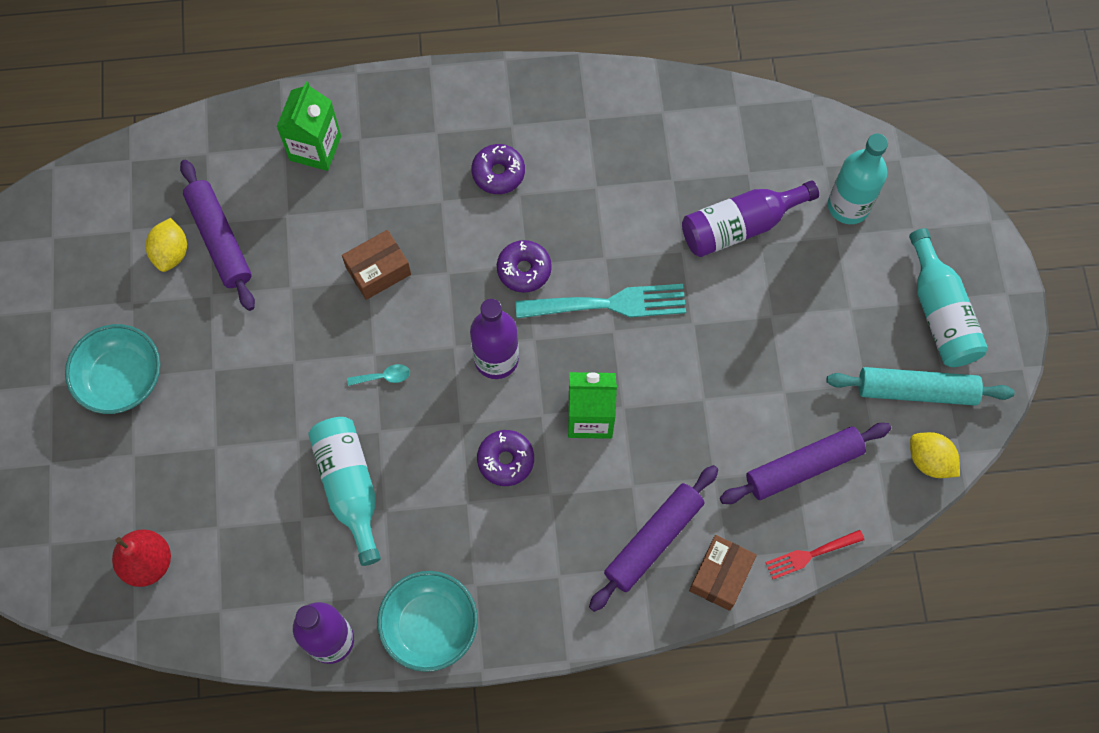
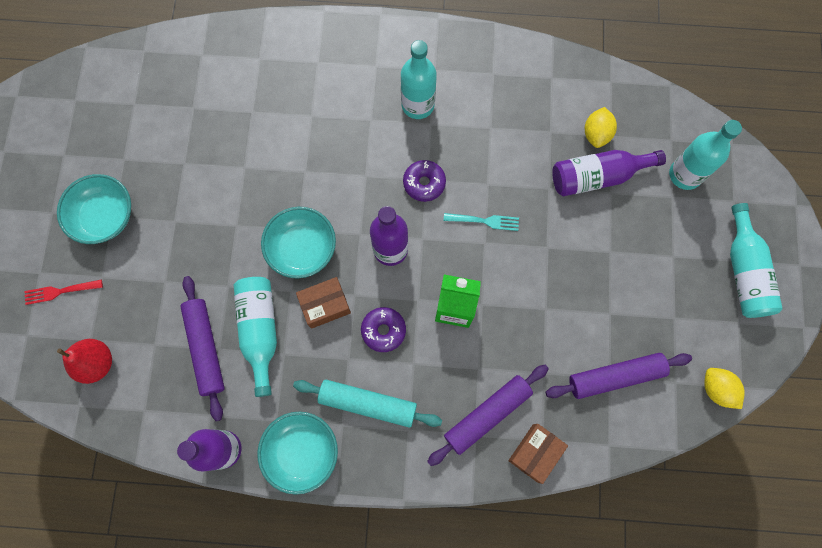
camera: 10 degrees right, 5 degrees up
yellow lemon [146,218,187,272] -> yellow lemon moved to [585,107,617,148]
purple rolling pin [180,160,255,311] -> purple rolling pin moved to [180,276,225,421]
green carton [277,81,341,171] -> none
brown box [342,230,411,300] -> brown box moved to [296,277,351,329]
turquoise spoon [347,364,410,386] -> turquoise bowl [261,207,336,278]
purple donut [471,144,525,194] -> turquoise bottle [401,40,437,119]
turquoise fork [515,284,686,318] -> turquoise fork [444,213,519,231], size x0.57
red fork [765,530,864,579] -> red fork moved to [24,279,103,305]
turquoise rolling pin [826,367,1015,406] -> turquoise rolling pin moved to [293,380,442,427]

